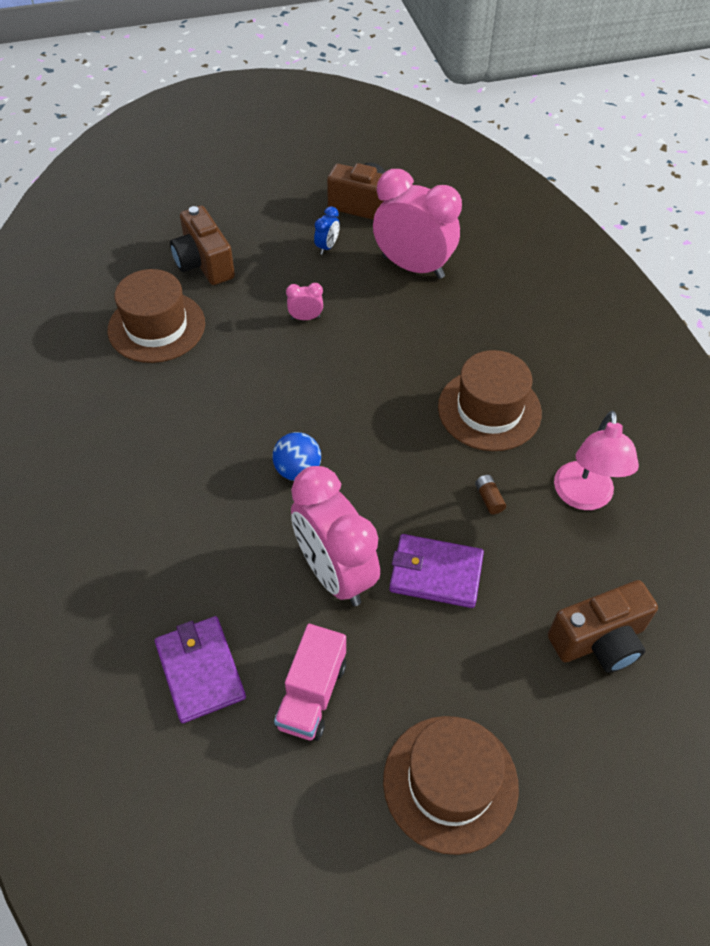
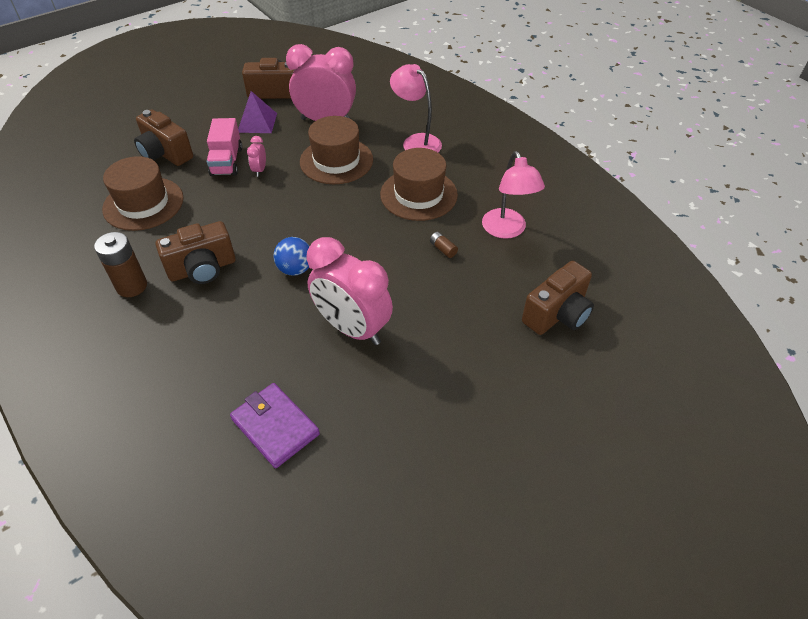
camera: 20 degrees left, 5 degrees down
pink truck [274,624,346,741] -> pink truck moved to [207,118,242,176]
pink clock [286,283,323,320] -> pink clock turned 60 degrees counterclockwise [247,136,266,177]
blue clock [314,206,340,255] -> purple pyramid [238,91,277,133]
brown hat [383,716,519,855] -> brown hat moved to [300,116,373,184]
purple wallet [389,534,484,608] -> none
none -> brown battery [94,232,147,297]
none -> brown camera [156,221,236,284]
none -> pink lamp [390,64,442,152]

